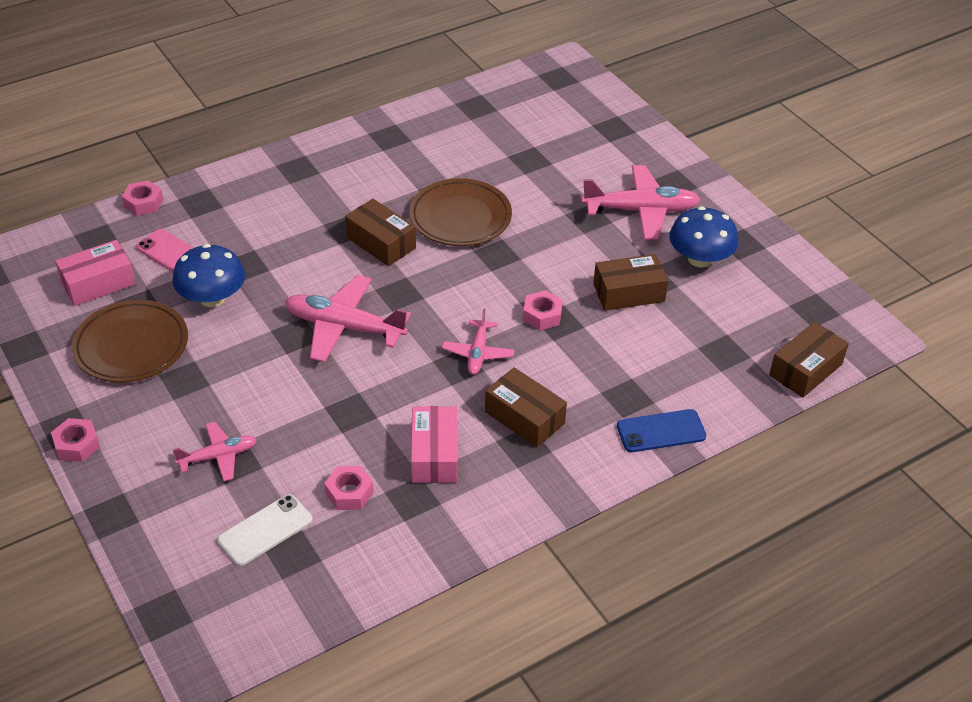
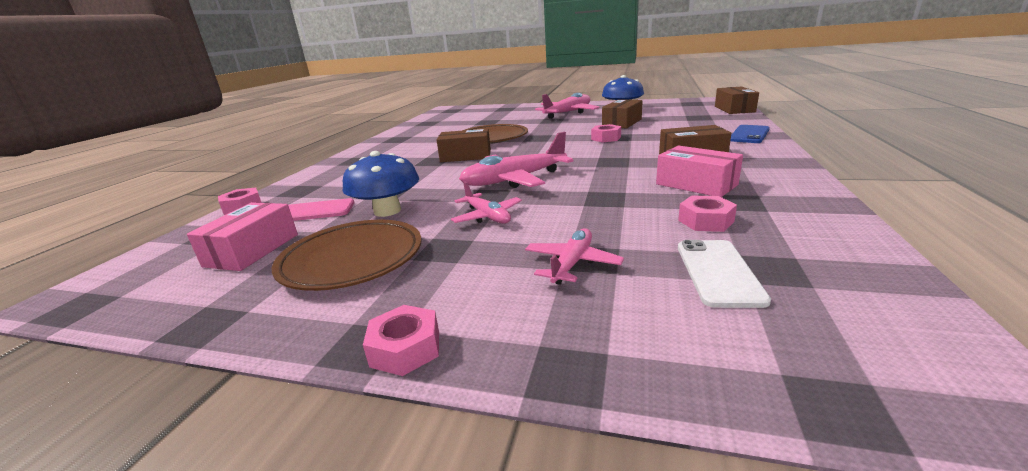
camera: 40 degrees left, 20 degrees down
pink plane [442,308,515,375] -> pink plane moved to [451,181,522,224]

